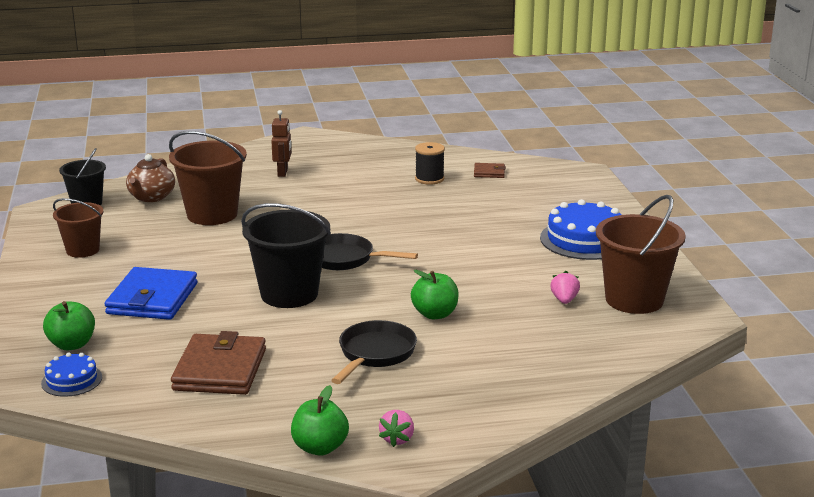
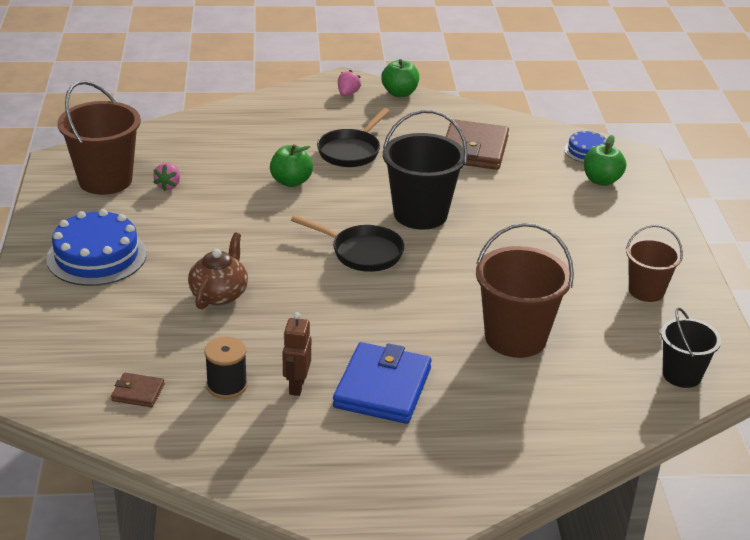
camera: 175 degrees left, 10 degrees up
blue wallet [105,267,197,320] -> blue wallet moved to [333,342,432,424]
brown teapot [126,154,175,202] -> brown teapot moved to [188,233,248,309]
brown robot [271,110,291,177] -> brown robot moved to [283,312,311,396]

